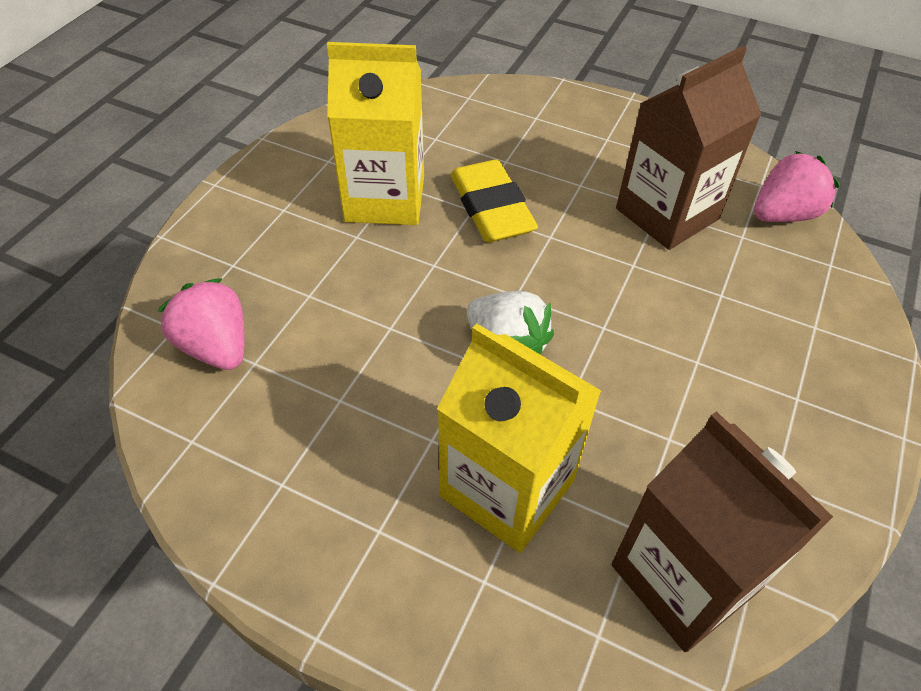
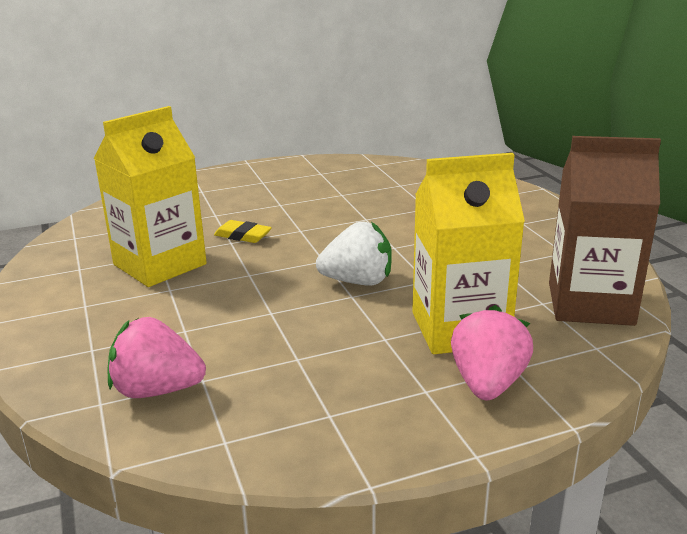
camera: 45 degrees left, 25 degrees down
yellow eraser [450,159,538,242] -> yellow eraser [214,220,272,243], size x0.54
brown carton [616,46,761,250] -> none
pink strawberry [754,151,840,222] -> pink strawberry moved to [451,305,533,400]

